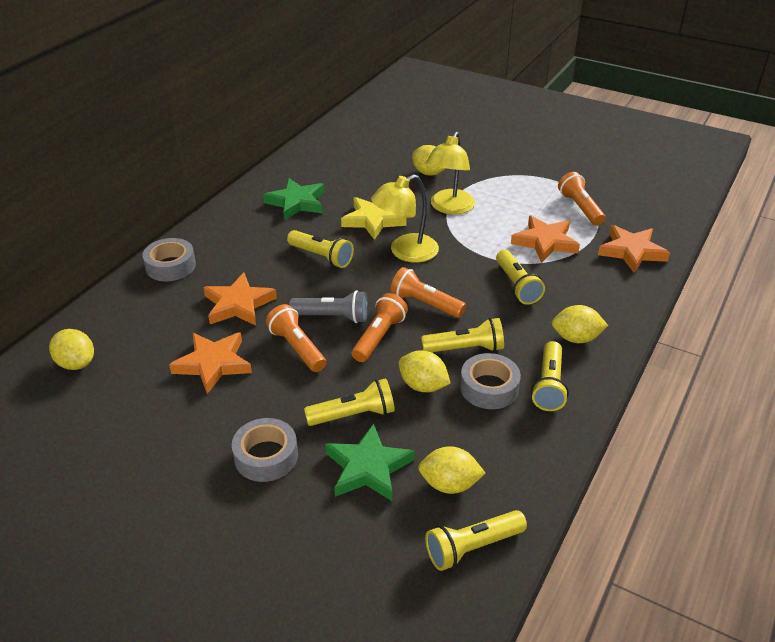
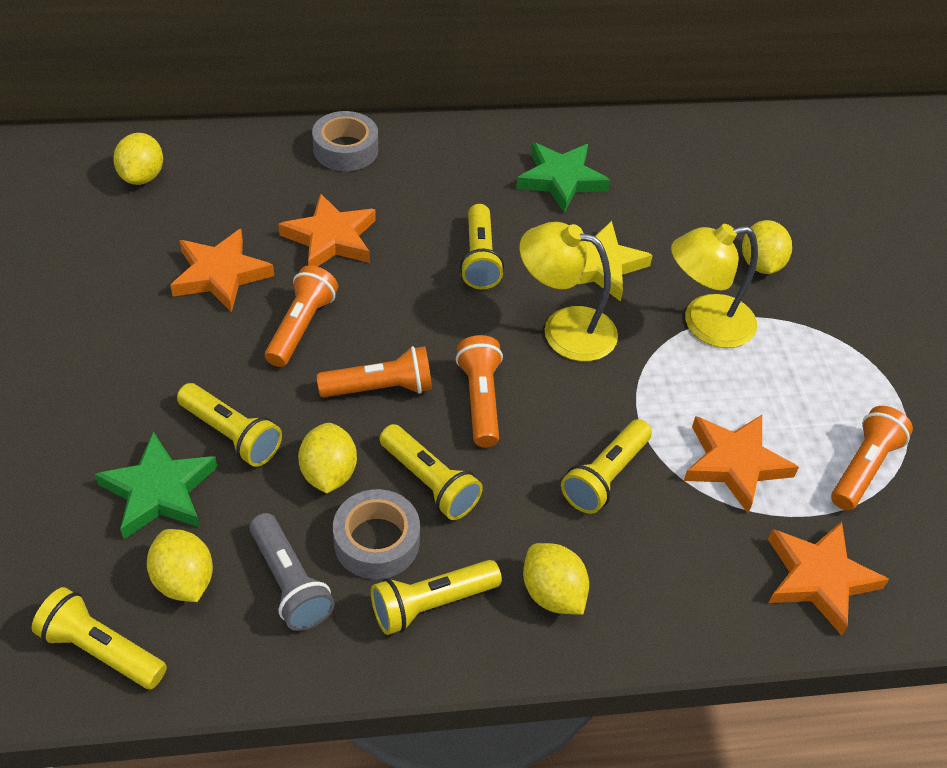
camera: 50 degrees right, 10 degrees up
grey tape [232,418,298,482] -> none
grey flashlight [289,290,368,323] -> grey flashlight moved to [249,513,335,631]

